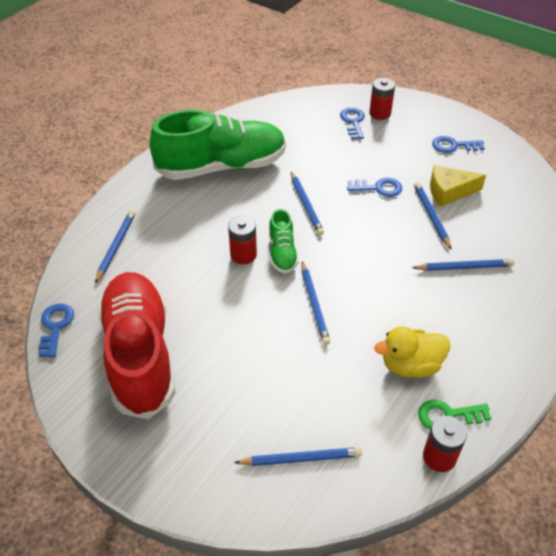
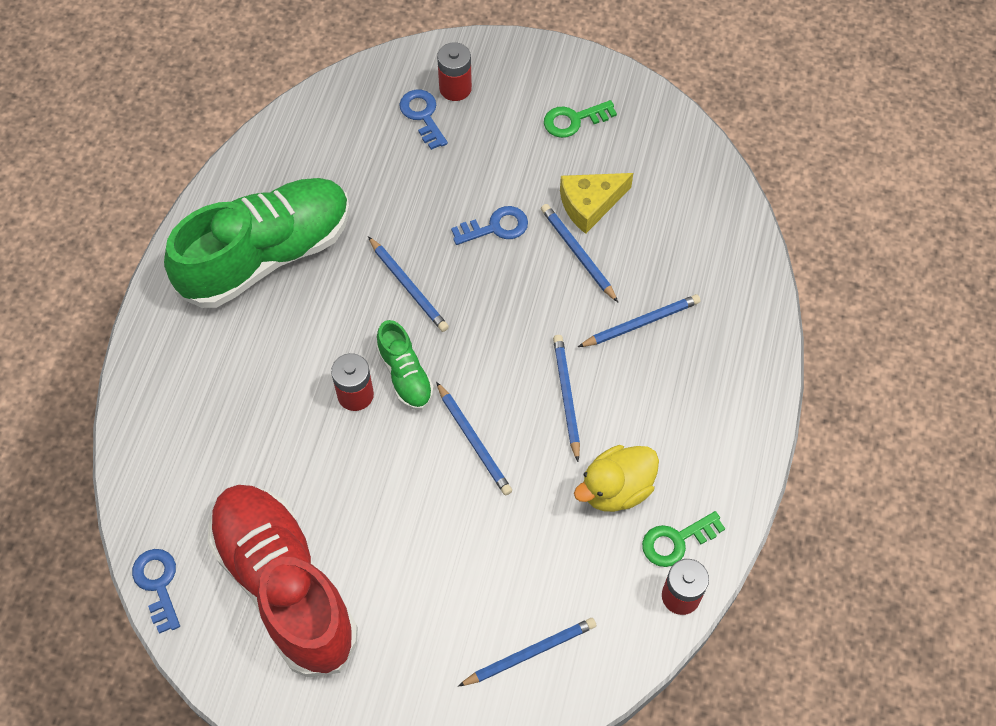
camera: 20 degrees left, 15 degrees up
blue pencil [95,210,135,283] -> blue pencil moved to [553,335,580,462]
blue key [432,136,485,153] -> green key [544,100,617,138]

